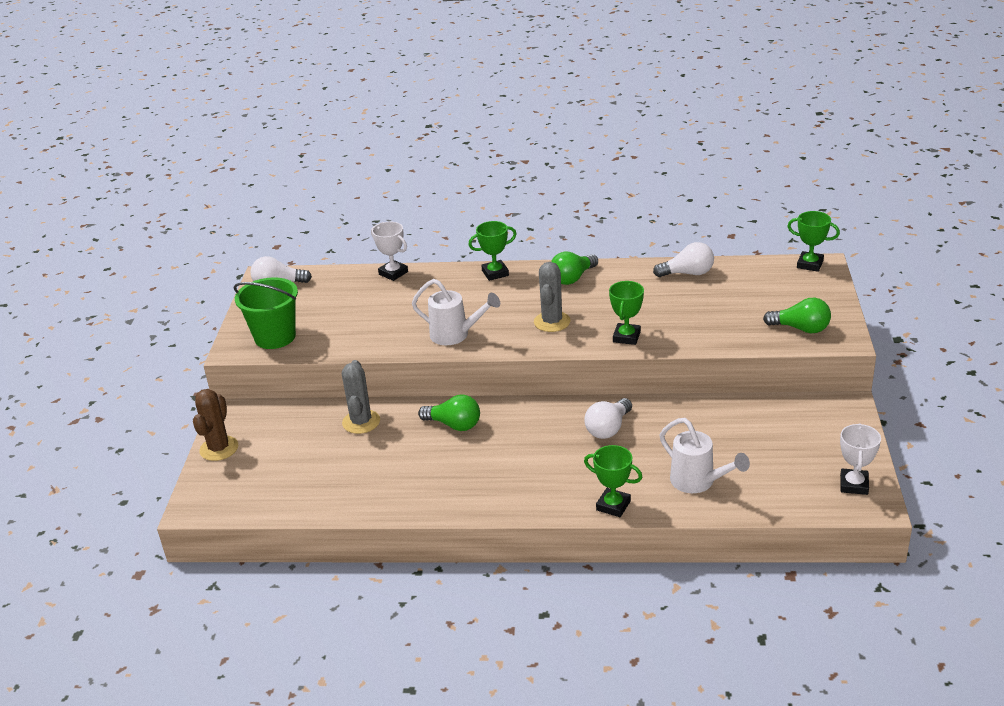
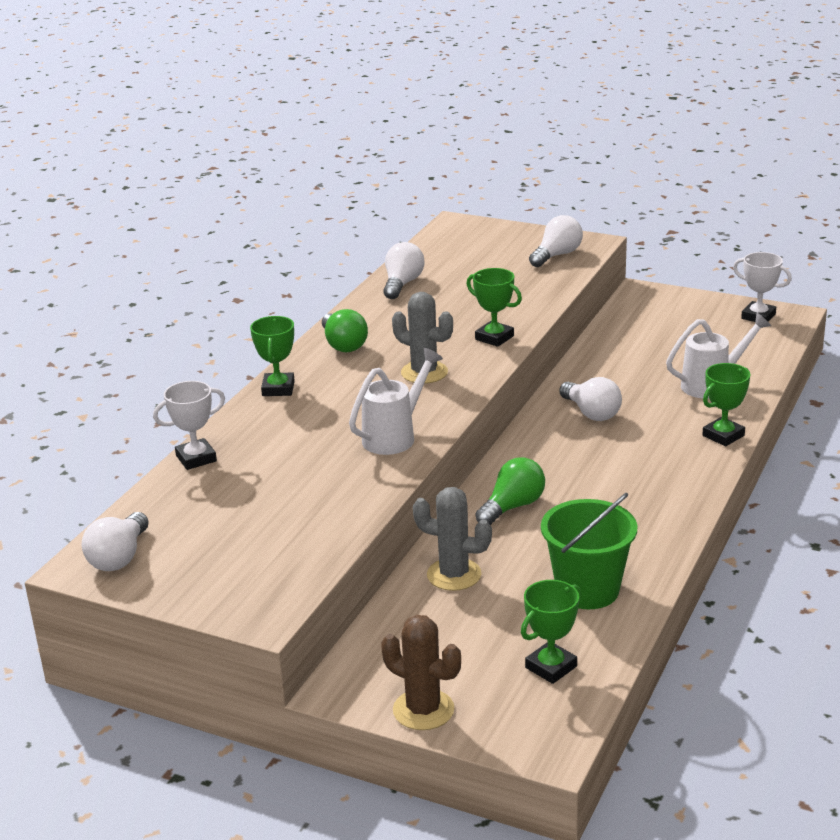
camera: 70 degrees left, 5 degrees down
green bucket [233,277,298,349] -> green bucket moved to [541,493,637,609]
green light bulb [763,298,831,334] -> white light bulb [529,215,583,267]
green trophy [787,211,840,272] -> green trophy moved to [521,580,581,684]

